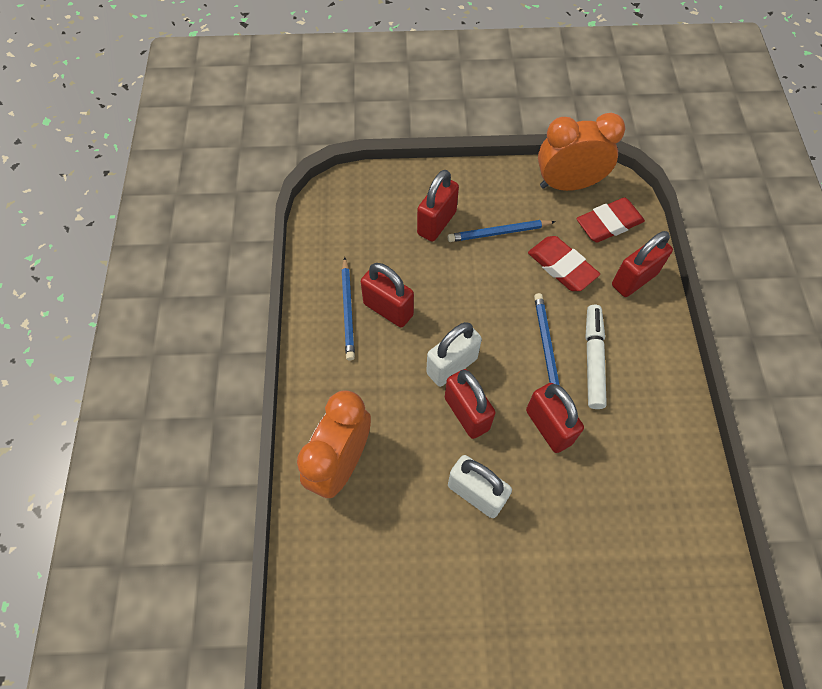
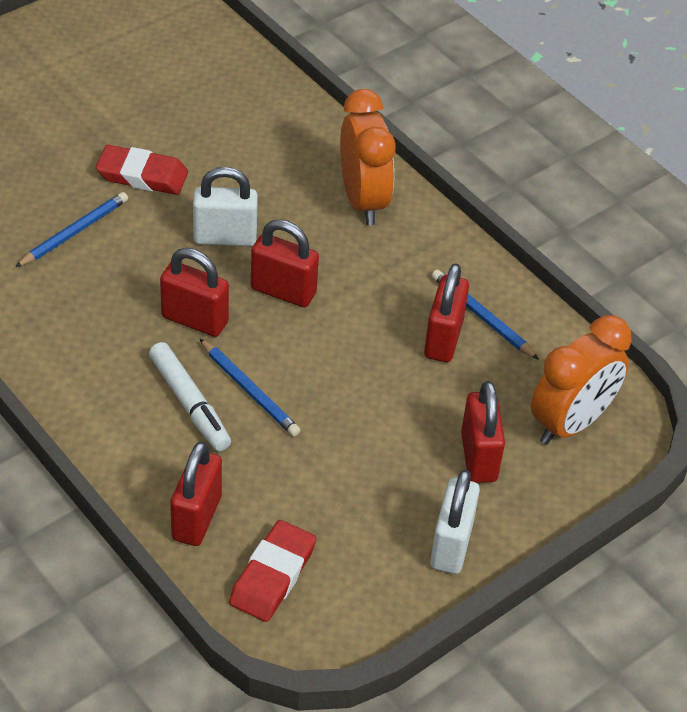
camera: 140 degrees right, 15 degrees down
red padlock [361,263,414,328] -> red padlock turned 75 degrees counterclockwise [424,263,469,362]
white padlock [426,322,482,387] -> white padlock moved to [430,469,480,574]
blue pencil [448,220,556,242] -> blue pencil moved to [15,192,128,267]
red eraser [528,236,600,291] -> red eraser moved to [96,145,188,195]
orange clock [538,113,625,191] -> orange clock moved to [531,315,632,445]

